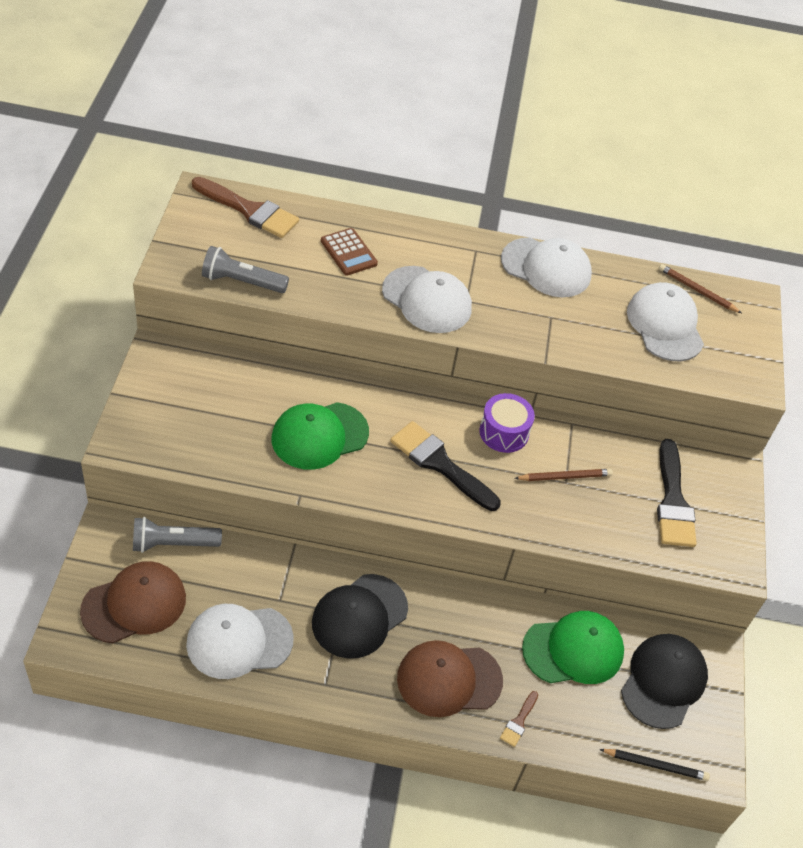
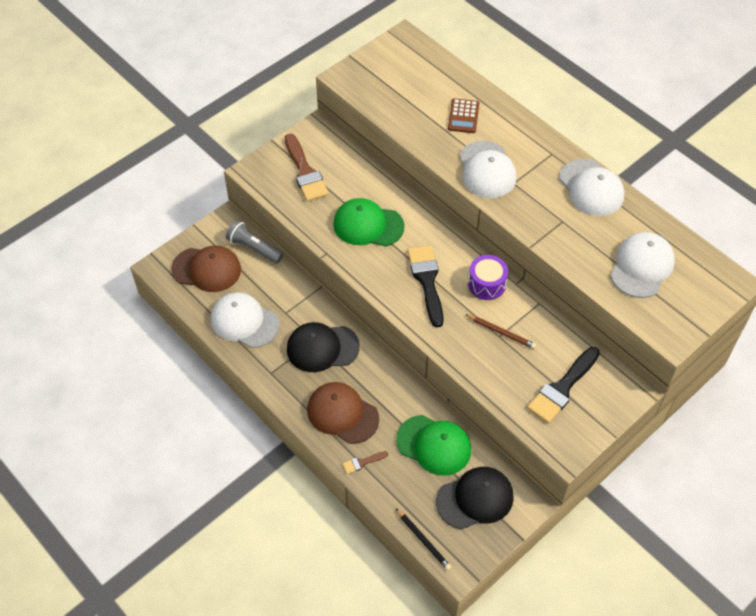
camera: 45 degrees right, 5 degrees up
brown brush [192,177,299,238] -> brown brush moved to [285,134,329,201]
grey flashlight [202,246,289,293] -> none
brown pencil [659,264,742,313] -> none

